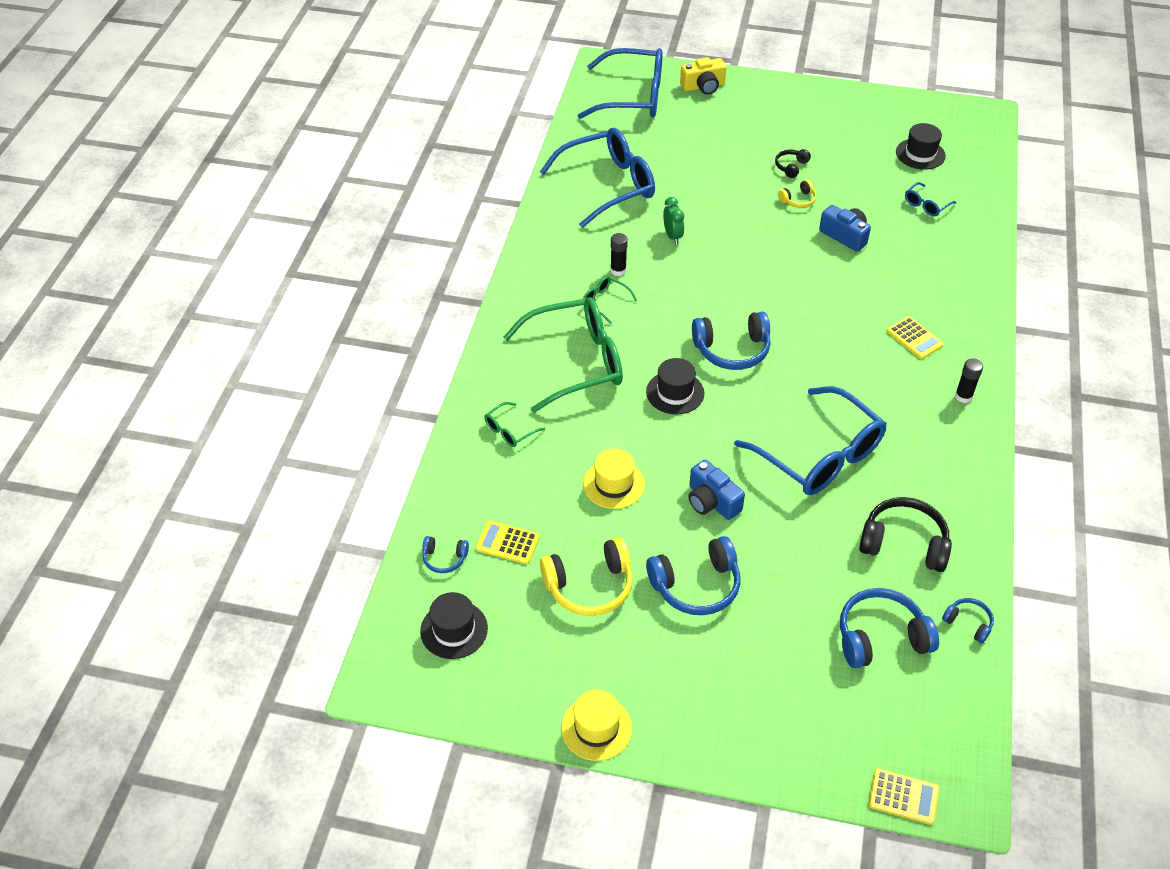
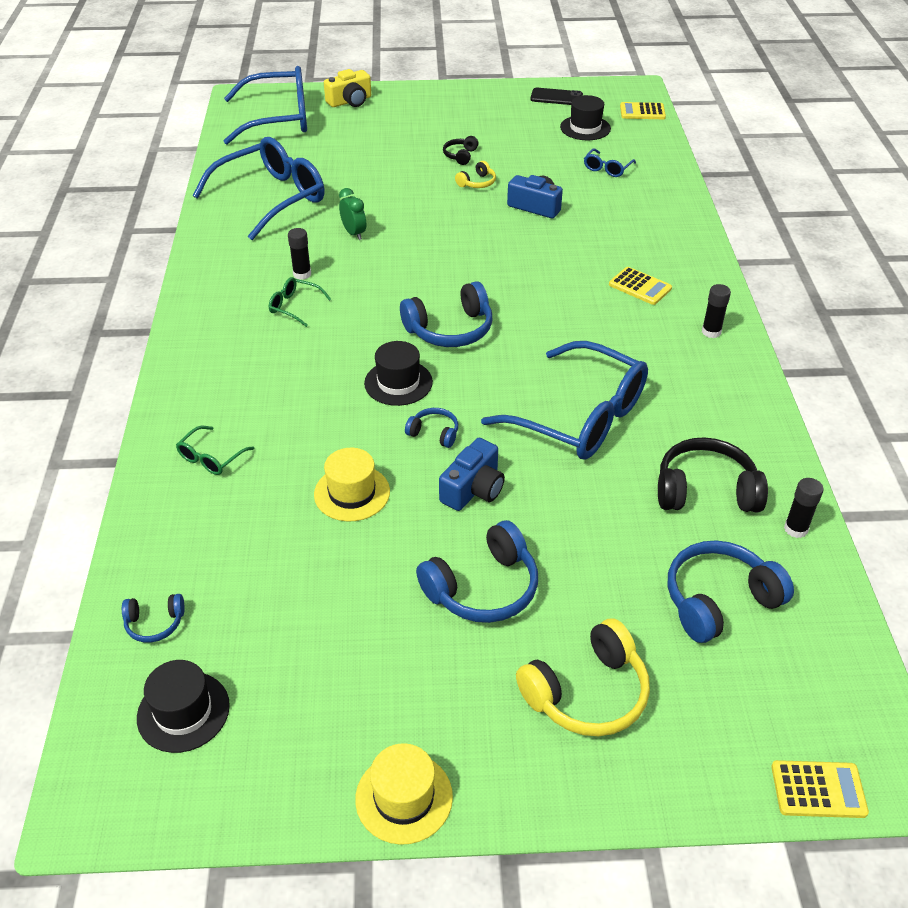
camera: 15 degrees left, 5 degrees down
yellow calculator [476,521,540,564] -> yellow calculator moved to [620,102,666,119]
green glasses [503,297,623,413] -> none
yellow headphones [540,538,633,616] -> yellow headphones moved to [516,618,650,736]
blue camera [688,459,745,520] -> blue camera turned 90 degrees counterclockwise [439,438,505,511]
blue headphones [942,598,994,643] -> blue headphones moved to [405,408,458,448]
none -> black phone [530,88,583,105]
none -> black glue stick [784,478,824,538]

